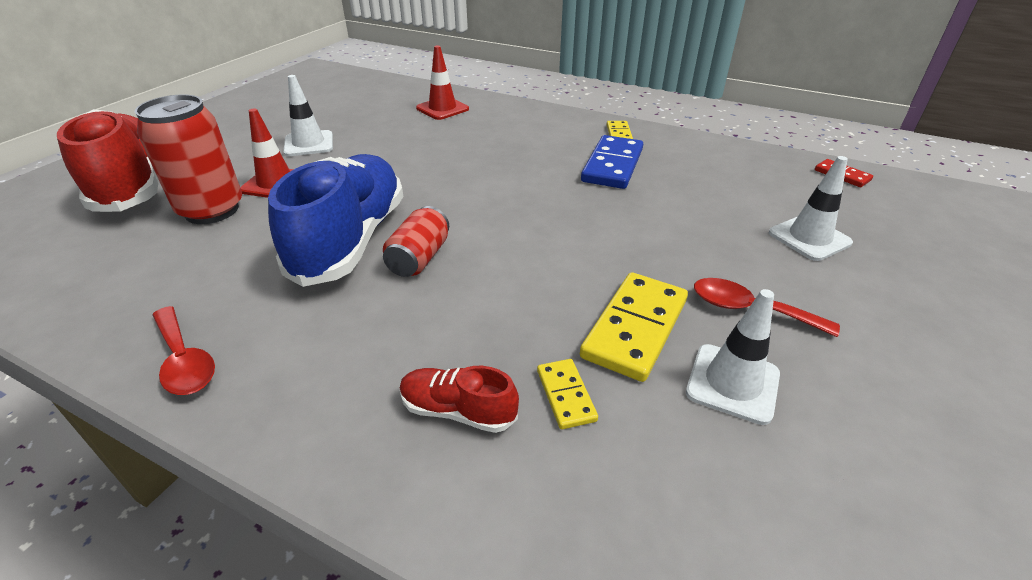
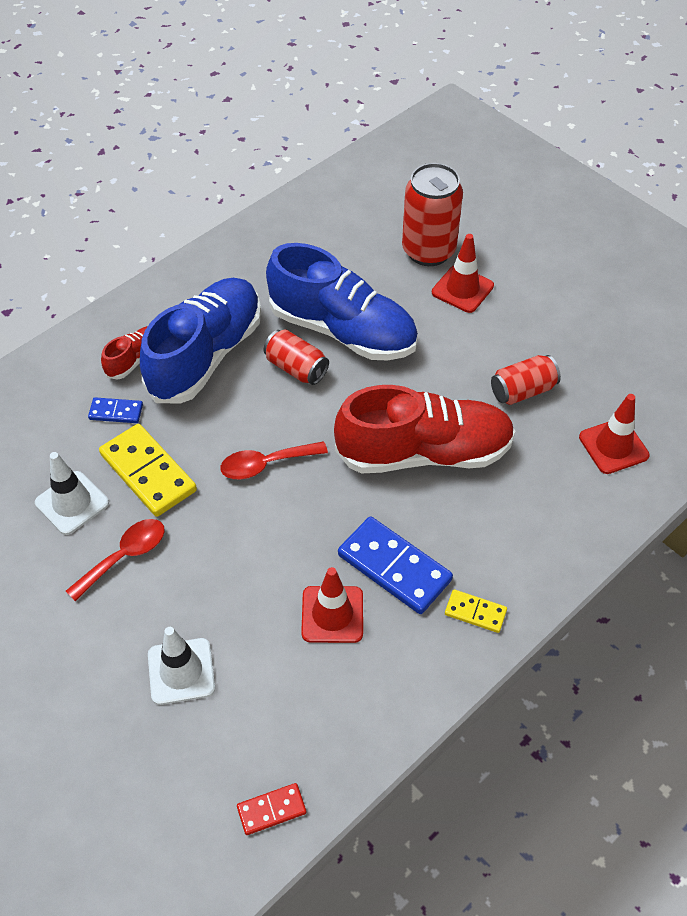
camera: 110 degrees right, 15 degrees up
red shoe [57,109,158,212] -> red shoe moved to [334,385,515,474]
red spoon [152,306,215,395] -> red spoon moved to [220,441,328,479]
white traffic cone [283,75,333,156] -> none
yellow domino [537,359,598,429] -> blue domino [88,397,143,423]
none -> blue shoe [140,278,261,404]
none -> red traffic cone [301,567,363,643]
none -> red can [491,355,561,405]

